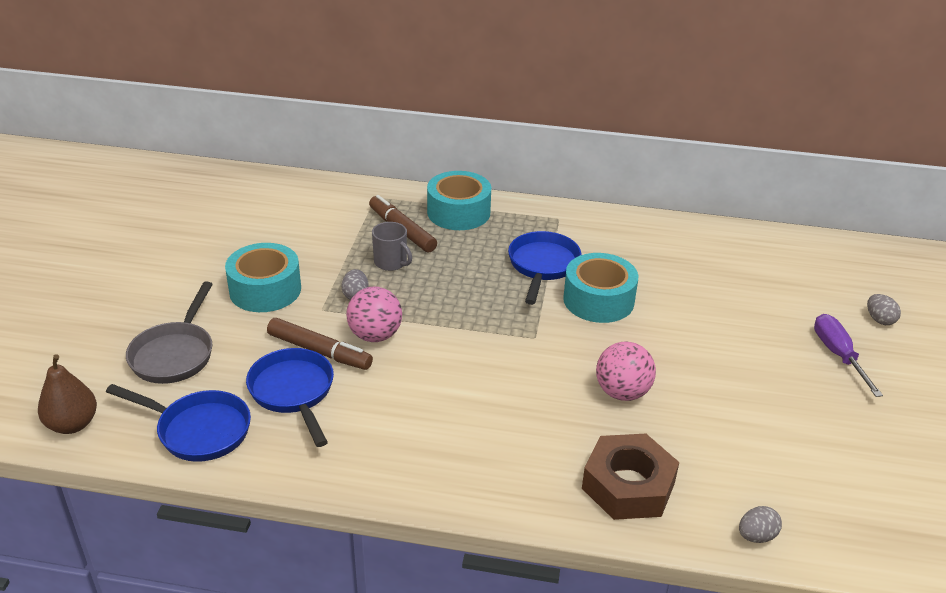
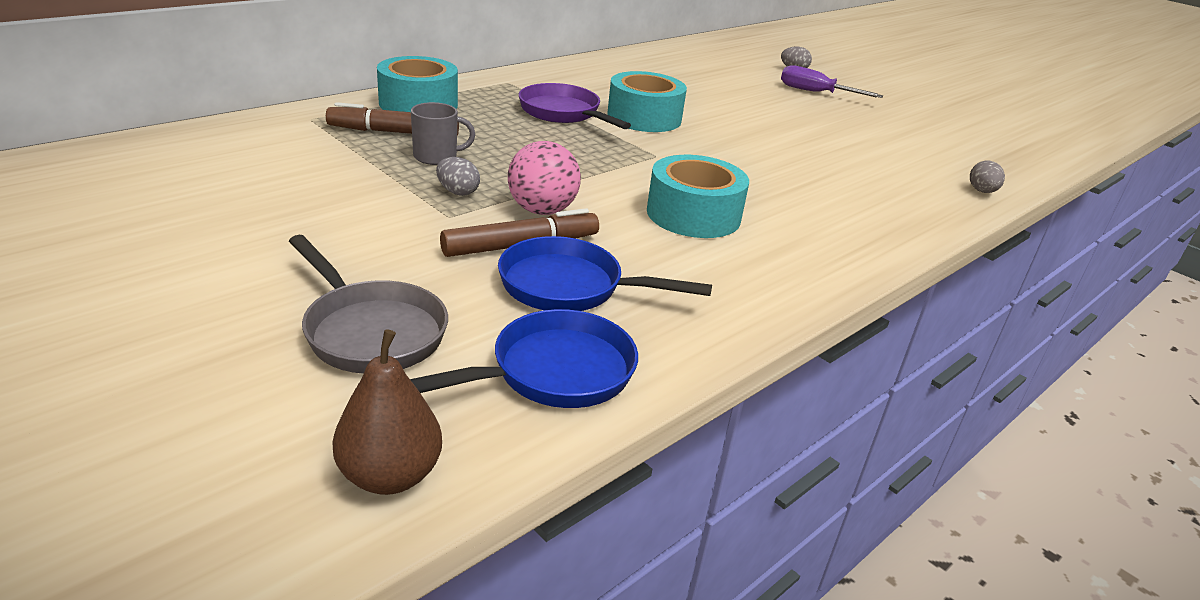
camera: 55 degrees left, 5 degrees down
turquoise tape [225,243,301,312] -> turquoise tape moved to [647,155,749,238]
blue pan [508,231,582,305] -> purple pan [519,83,631,129]
brown nut [582,434,679,520] -> none
pink ball [596,342,656,401] -> none

